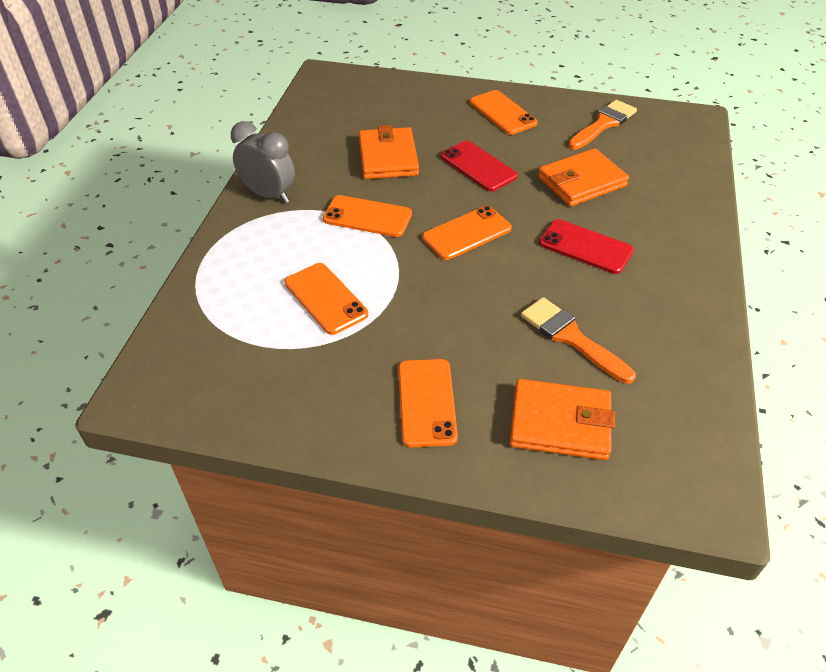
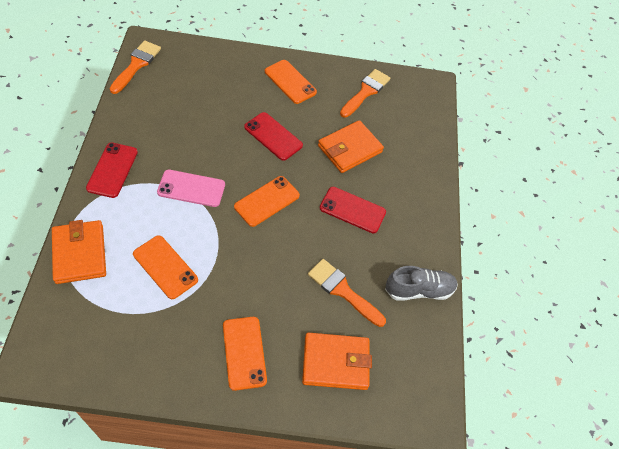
camera: 15 degrees left, 10 degrees up
grey clock [231,121,295,203] -> red phone [86,142,138,198]
orange phone [323,195,412,237] -> pink phone [157,170,225,207]
orange wallet [359,125,419,179] -> orange wallet moved to [52,220,106,284]
none -> orange brush [109,41,161,94]
none -> grey shoe [385,266,458,301]

